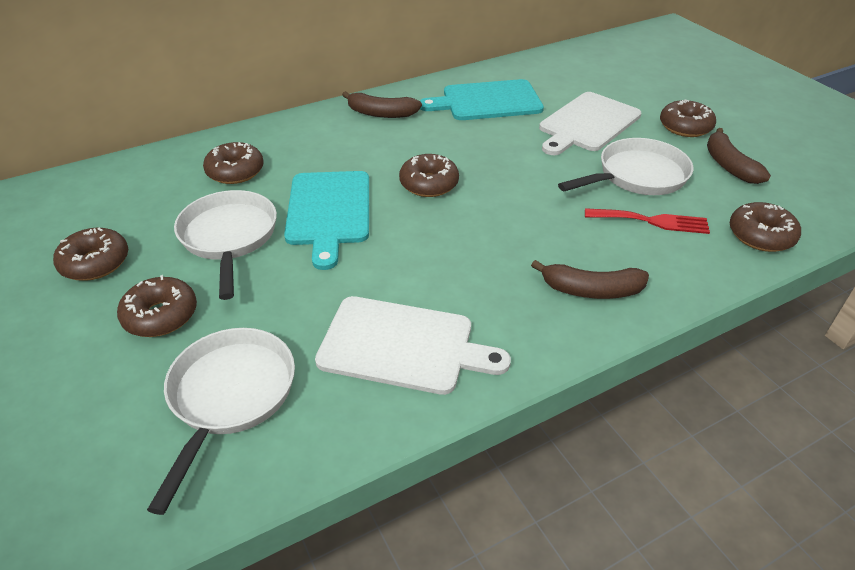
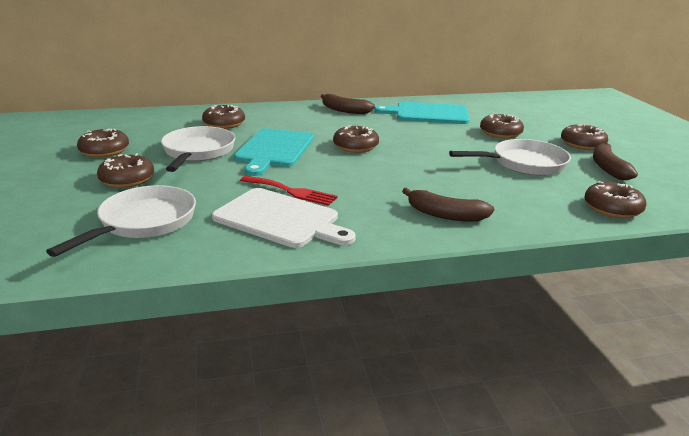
camera: 15 degrees right, 15 degrees down
white cutting board [539,92,641,155] -> brown donut [480,114,524,139]
red fork [585,208,710,234] -> red fork moved to [240,176,338,206]

